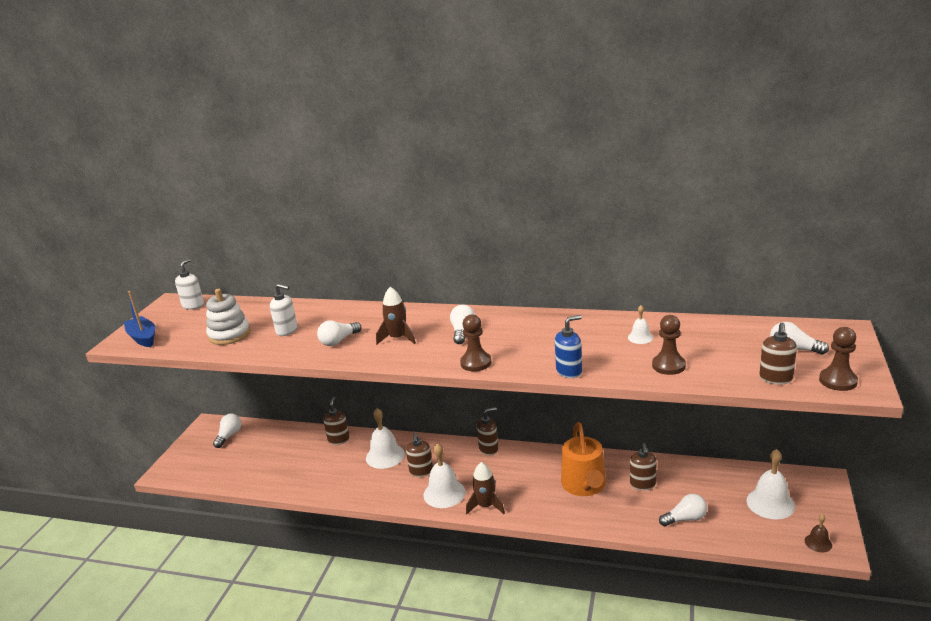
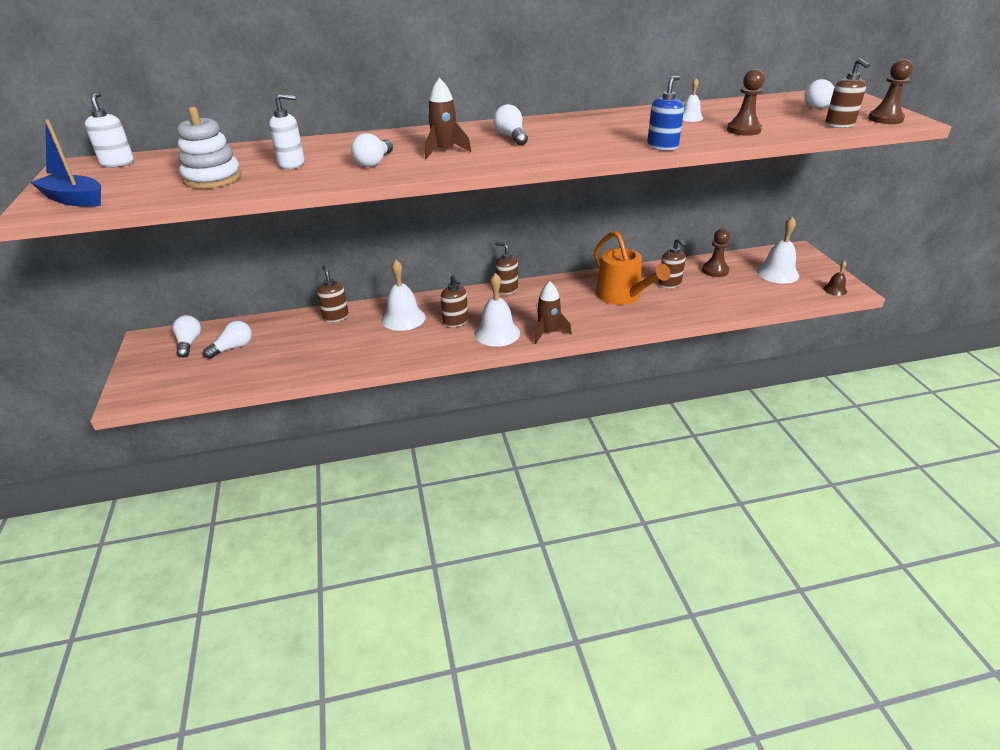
camera: 30 degrees left, 10 degrees up
brown pawn [460,314,491,371] -> brown pawn moved to [702,229,730,277]
brown soap dispenser [477,407,498,455] -> brown soap dispenser turned 90 degrees counterclockwise [495,242,518,295]
white light bulb [659,494,707,526] -> white light bulb moved to [203,321,252,359]

